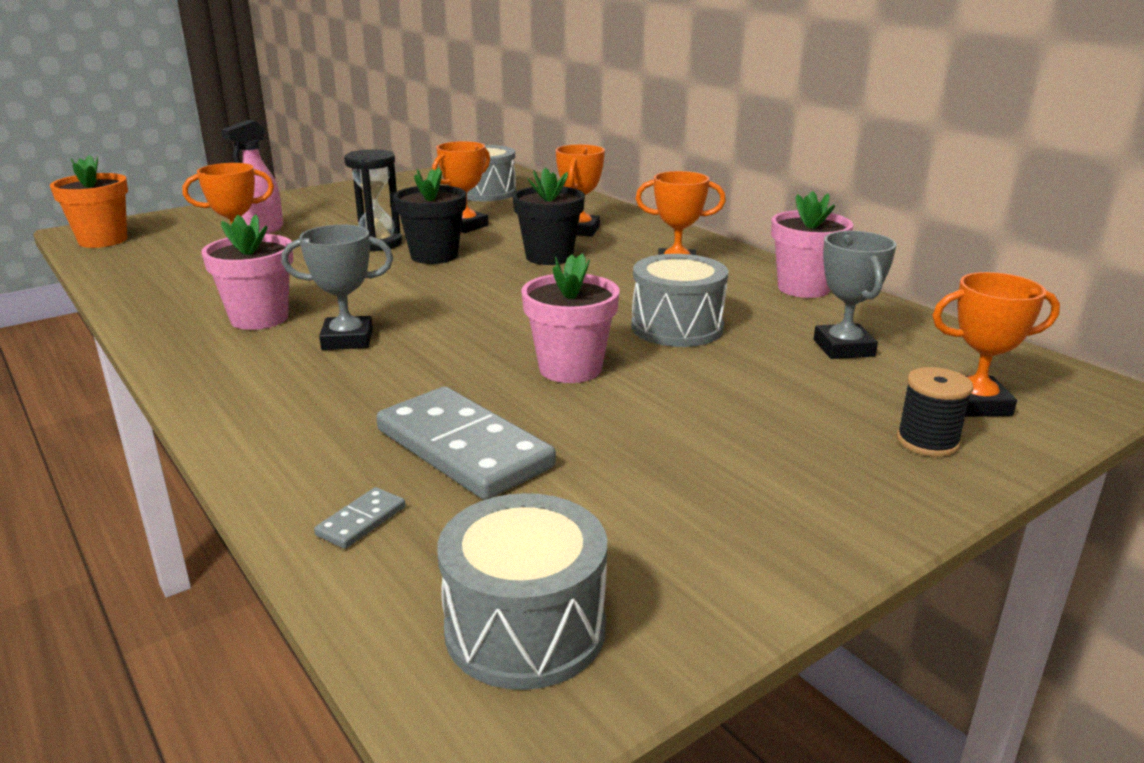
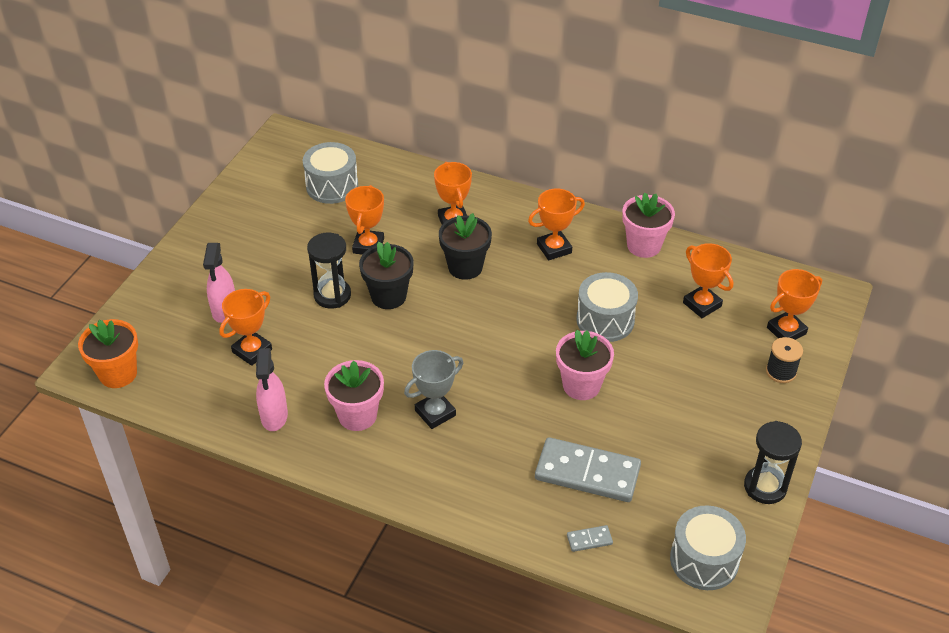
camera: 30 degrees left, 20 degrees up
grey domino [314,487,405,549] -> grey domino turned 75 degrees clockwise [567,525,613,552]
grey trophy [814,231,897,359] -> orange trophy [683,243,733,318]
none -> pink spray bottle [256,348,288,431]
none -> black hourglass [744,421,802,504]

